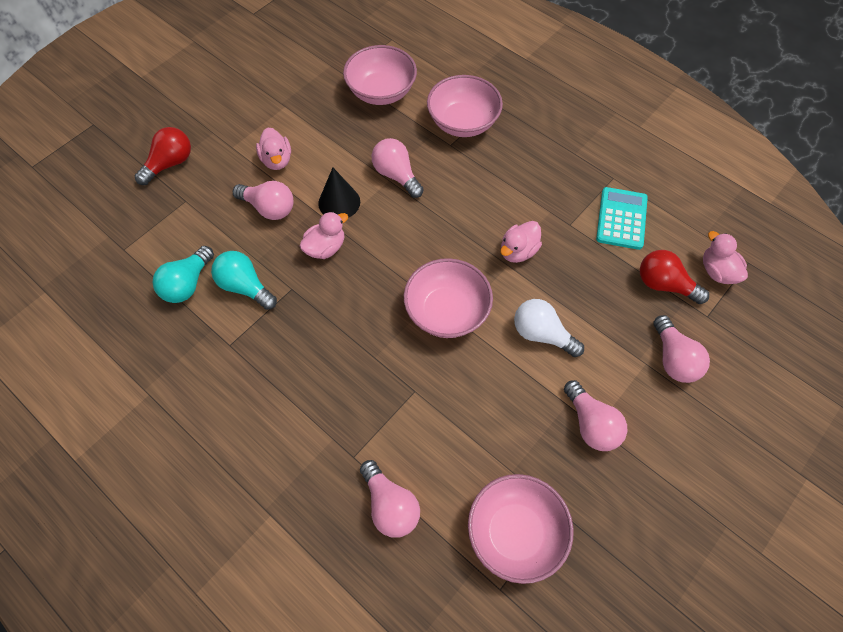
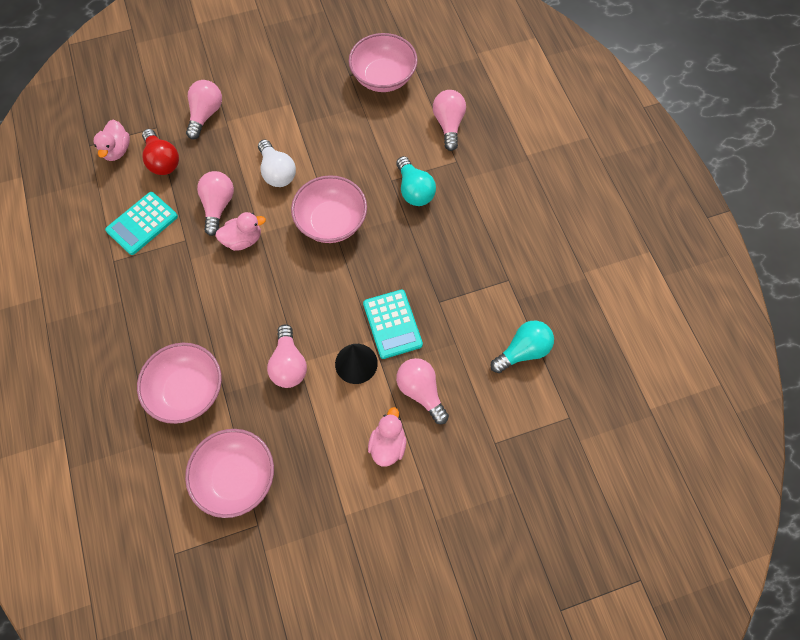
camera: 150 degrees left, 5 degrees up
red light bulb [135,127,191,185] -> none
turquoise light bulb [211,251,277,310] -> turquoise light bulb moved to [396,156,436,206]
pink duck [300,212,348,259] -> turquoise calculator [363,289,423,359]
pink light bulb [564,380,627,451] -> pink light bulb moved to [197,171,234,236]

